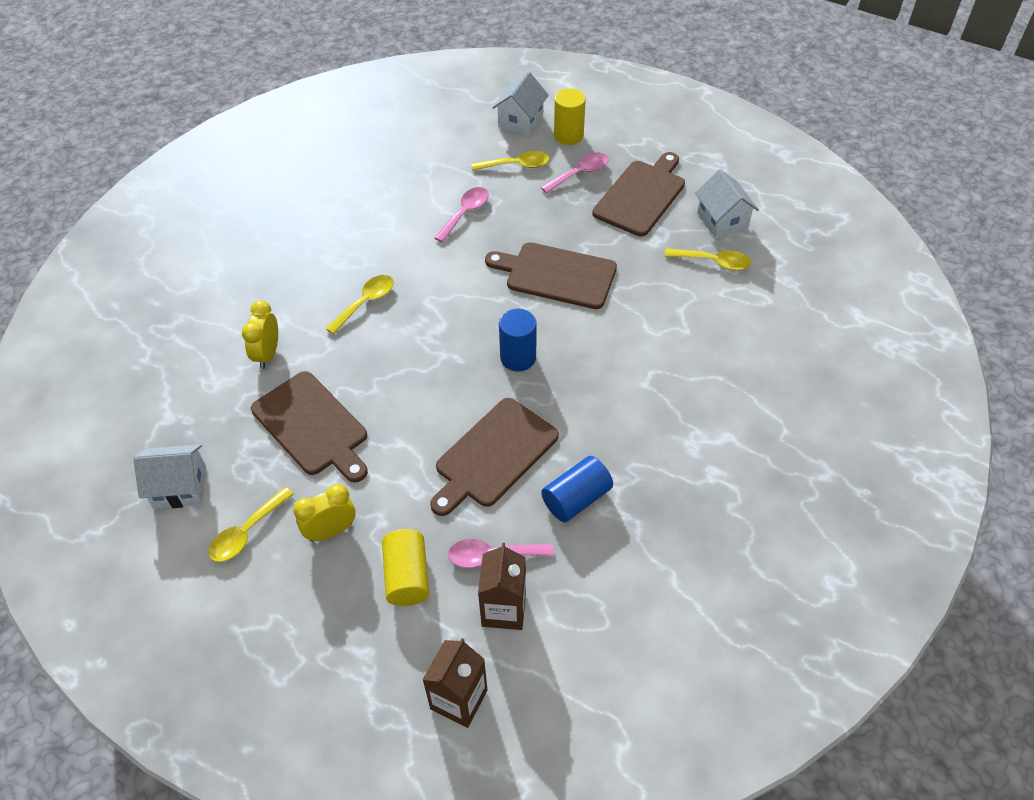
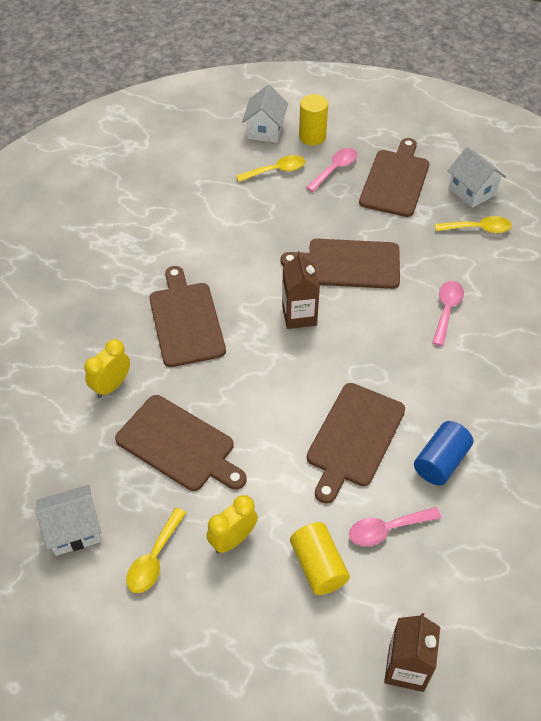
camera: 15 degrees left, 0 degrees up
yellow clock [242,300,278,369] -> yellow clock turned 45 degrees clockwise [84,339,130,398]
yellow spoon [326,275,394,335] -> brown cutting board [149,266,226,367]
pink spoon [435,187,489,242] -> pink spoon moved to [432,281,464,346]
brown carton [478,543,526,630] -> brown carton moved to [282,251,320,329]
blue cylinder [499,309,536,371] -> none

